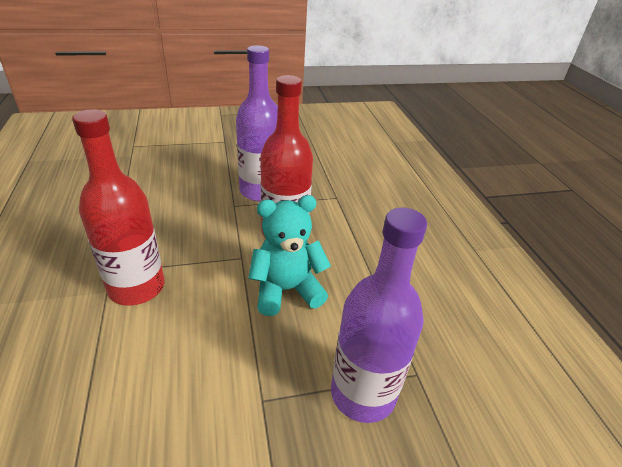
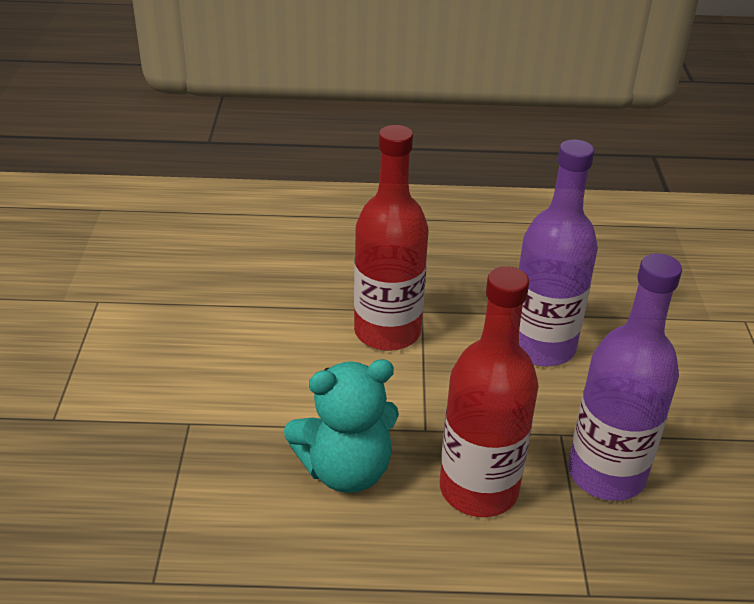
camera: 105 degrees right, 0 degrees up
turquoise teddy bear [248,195,331,316] -> turquoise teddy bear turned 75 degrees clockwise [284,359,399,493]
purple bottle [331,207,427,423] -> purple bottle moved to [519,139,598,366]

